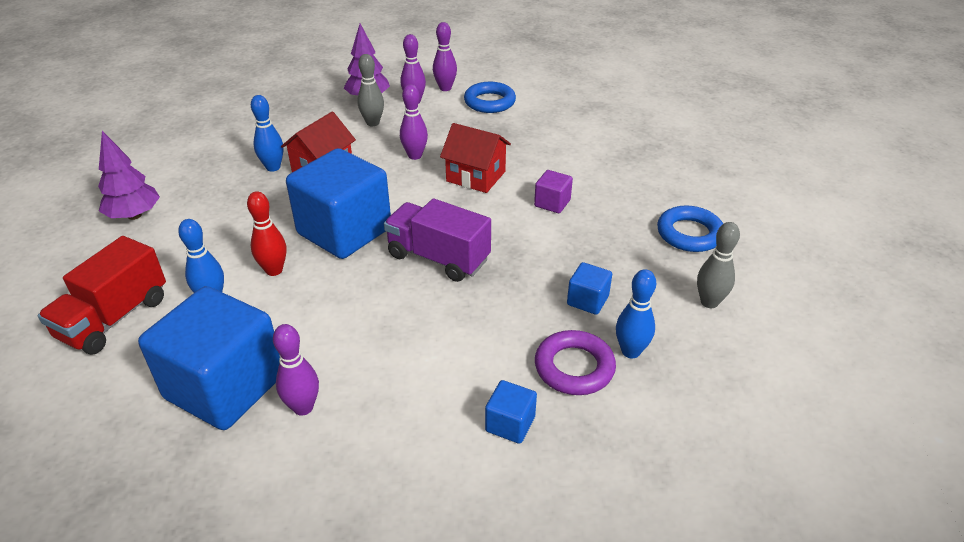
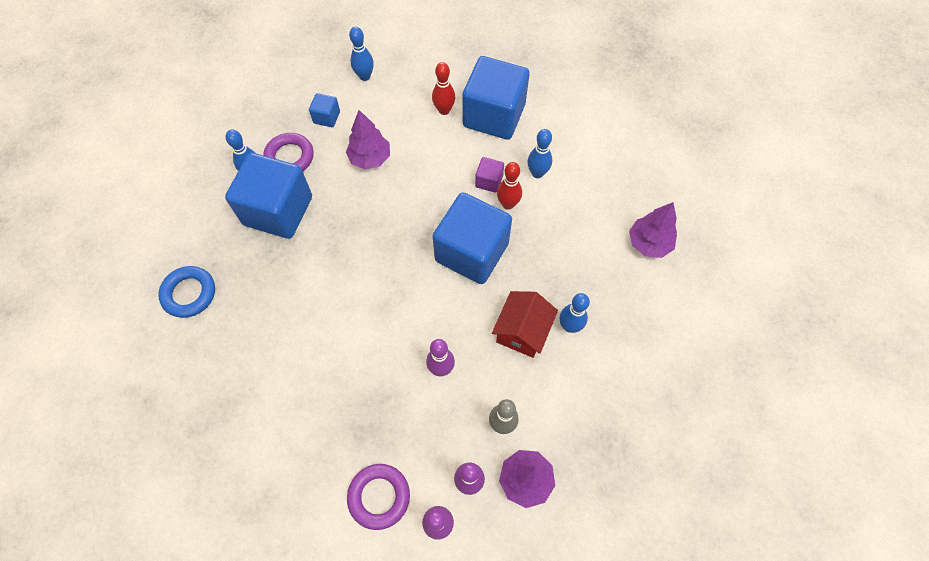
camera: 170 degrees right, 25 degrees up
red truck [38,236,166,355] -> none
purple bowling pin [273,324,319,416] -> red bowling pin [432,62,455,115]
purple truck [384,199,491,282] -> none
red house [440,123,511,193] -> none
blue ring [464,82,516,113] -> purple ring [347,464,410,530]
purple cube [534,170,573,213] -> purple cube moved to [475,157,504,193]
blue cube [567,262,612,315] -> blue cube [225,153,312,239], size x2.32
grey bowling pin [697,222,740,308] -> none
none -> purple tree [346,110,390,169]
none -> blue bowling pin [349,27,374,81]

